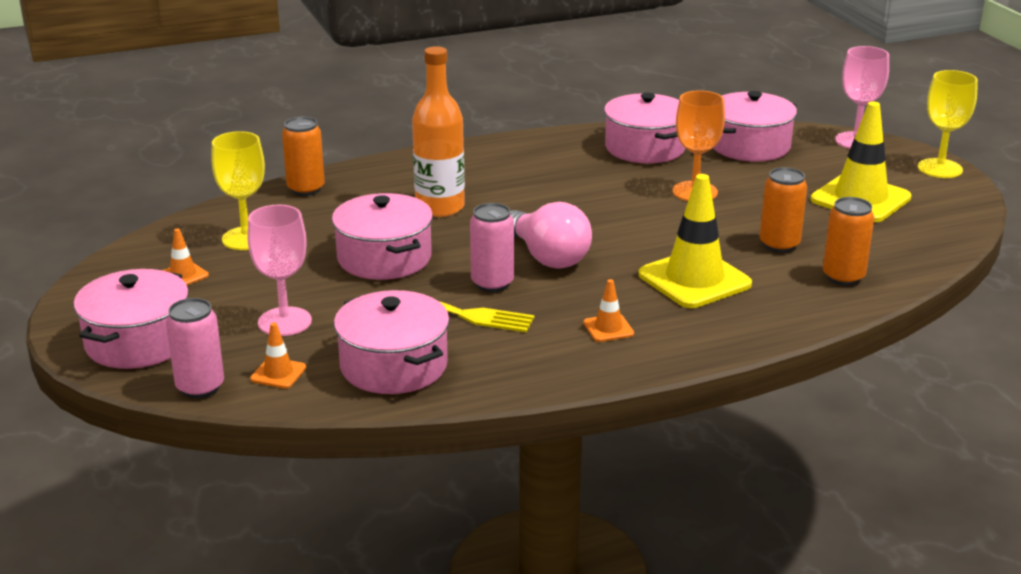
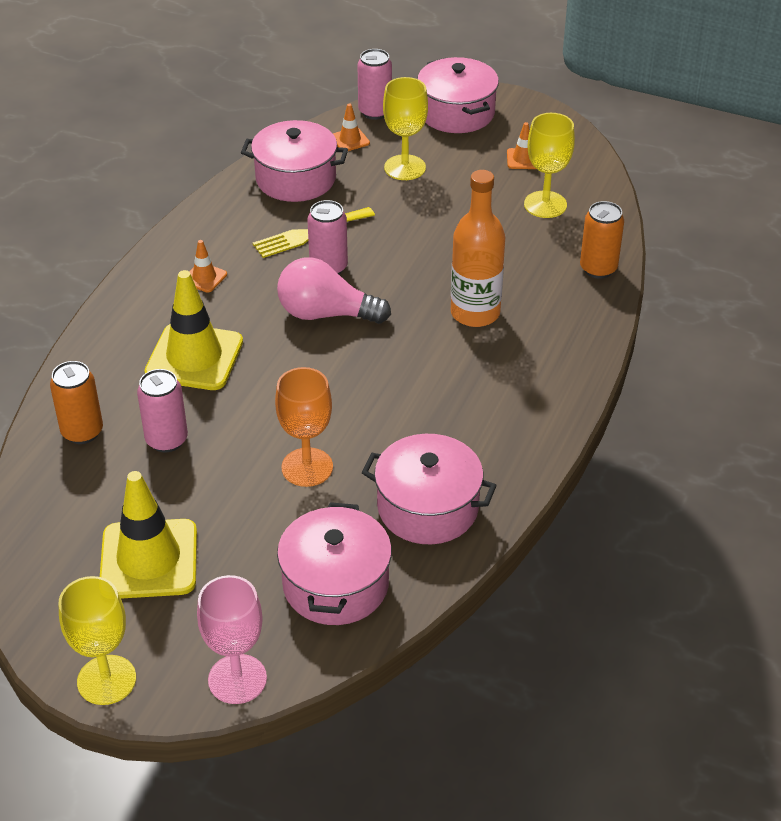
camera: 135 degrees right, 15 degrees up
pink goblet [247,205,312,336] -> yellow goblet [383,77,428,180]
pink pot [332,193,433,280] -> none
orange can [759,167,807,253] -> pink can [137,369,188,453]

